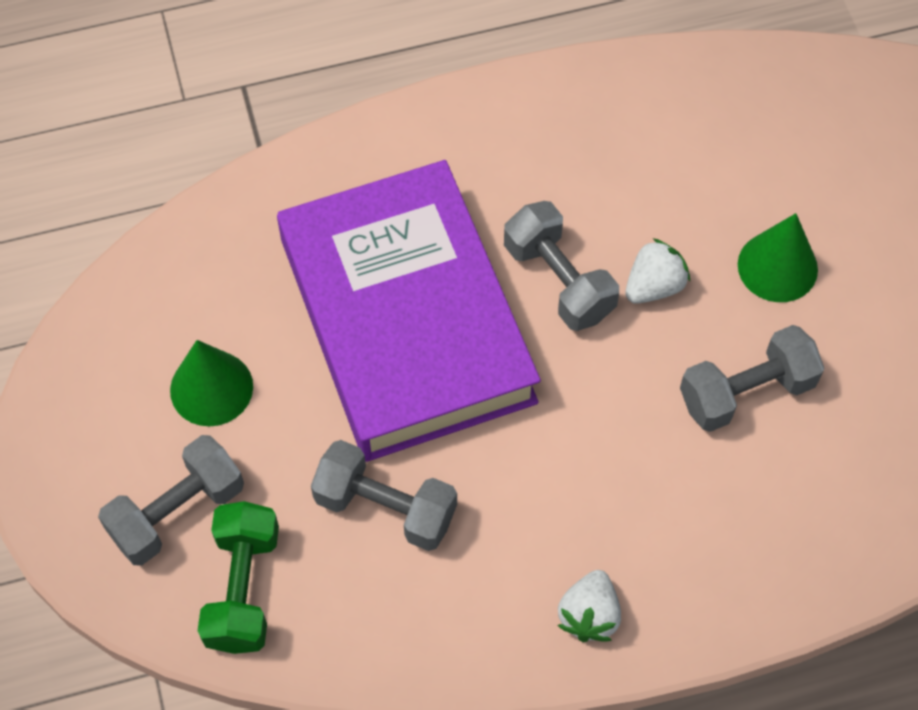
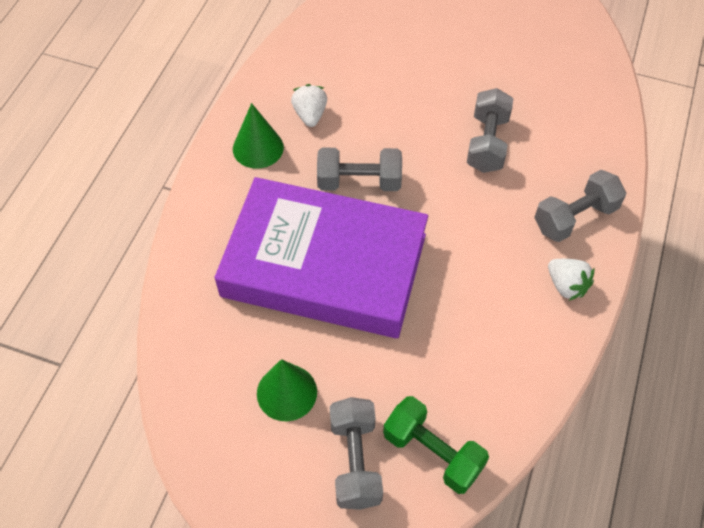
camera: 55 degrees left, 5 degrees down
grey dumbbell [311,440,457,551] -> grey dumbbell moved to [534,170,626,242]
white strawberry [625,238,690,304] -> white strawberry moved to [291,84,327,127]
green cone [738,213,818,302] -> green cone moved to [233,103,284,169]

